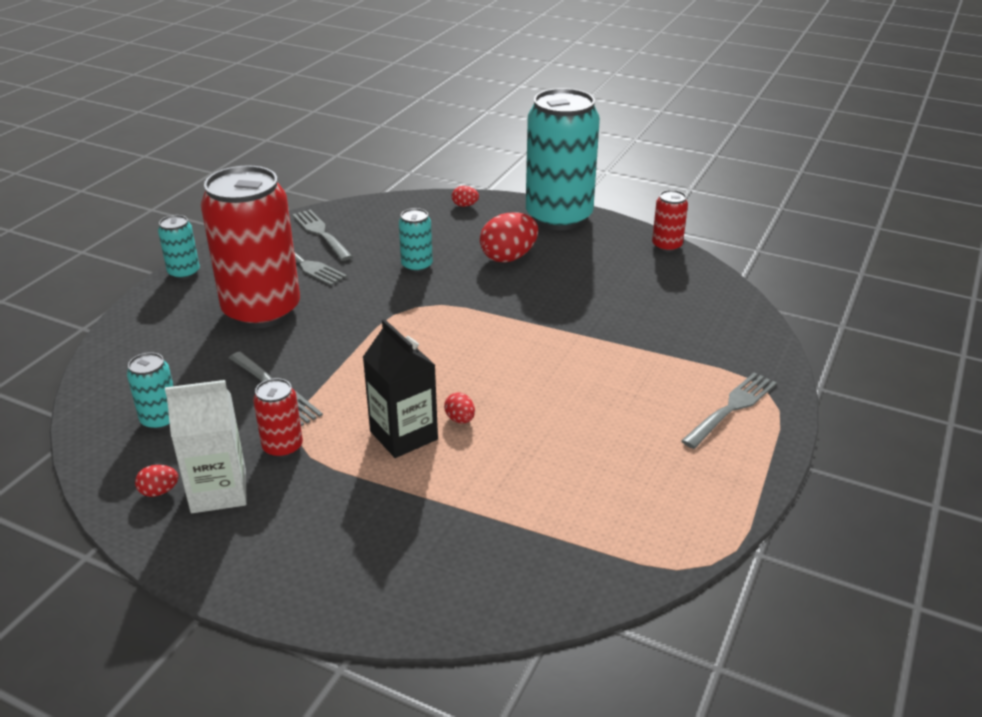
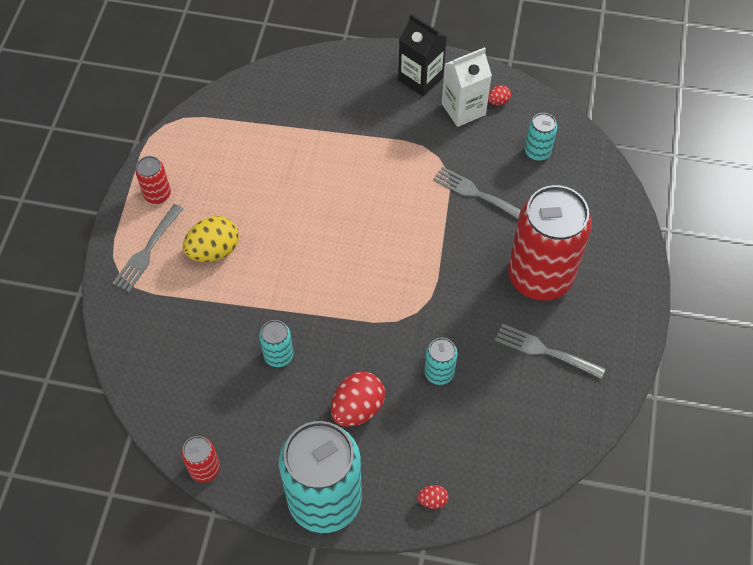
camera: 165 degrees right, 25 degrees up
turquoise can [158,215,200,280] -> turquoise can moved to [259,320,293,367]
red can [253,378,303,458] -> red can moved to [135,156,171,204]
grey fork [292,210,353,261] -> none
black carton [363,319,438,458] -> black carton moved to [398,14,447,96]
red egg [444,393,475,424] -> none
none -> yellow egg [183,216,239,262]

